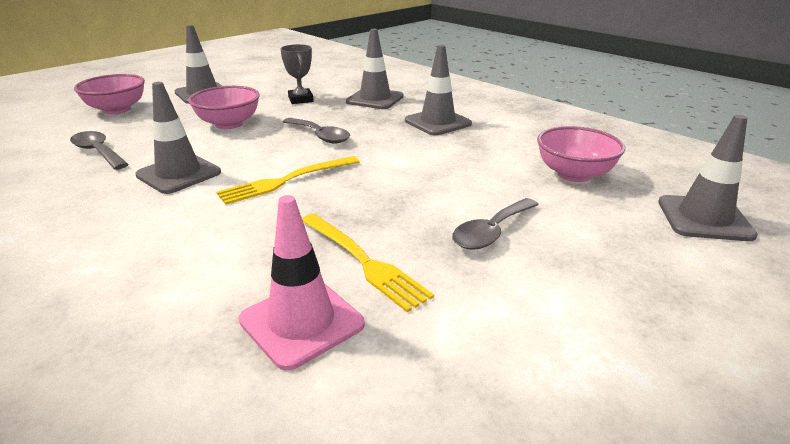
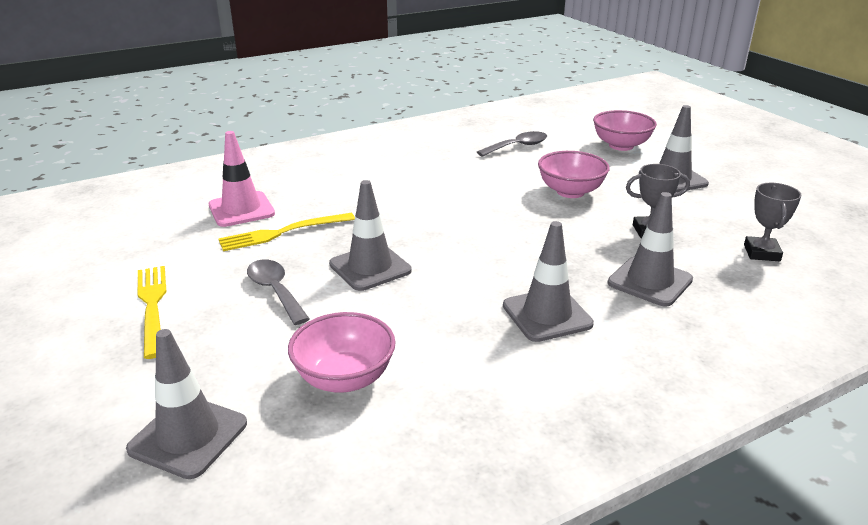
camera: 105 degrees right, 0 degrees up
grey traffic cone [135,82,221,194] -> grey traffic cone moved to [329,180,412,291]
yellow fork [216,156,360,205] -> yellow fork moved to [138,266,167,359]
grey spoon [282,118,350,144] -> none
none -> grey trophy [744,183,801,261]

